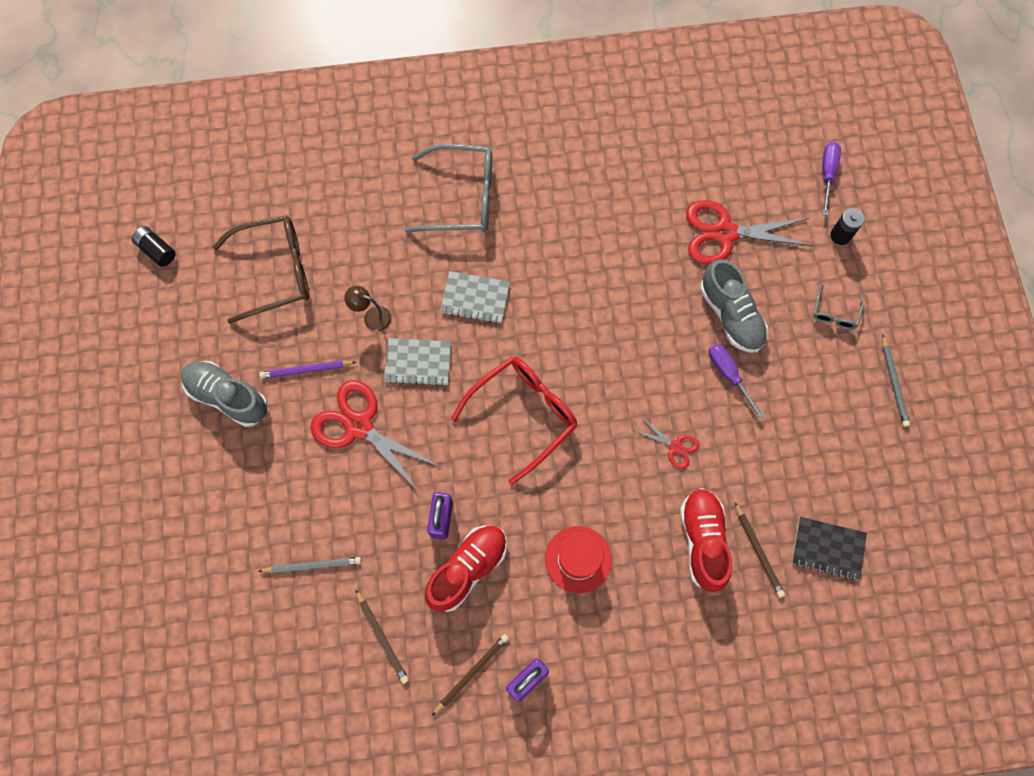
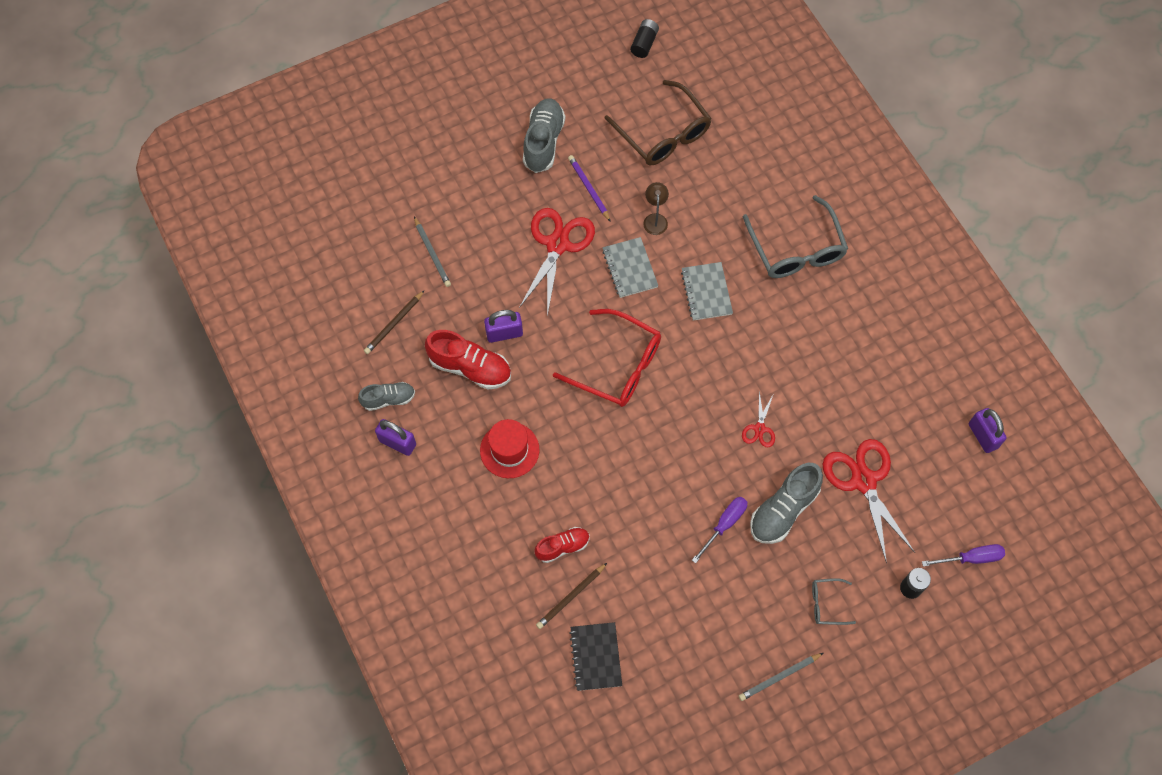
camera: 70 degrees right, 5 degrees down
brown pencil [432,634,509,716] -> grey shoe [358,382,415,411]
red scissors [635,418,699,469] -> red scissors moved to [742,392,775,447]
red shoe [680,488,732,592] -> red shoe [534,527,590,563], size x0.62
none -> purple padlock [969,408,1007,453]

